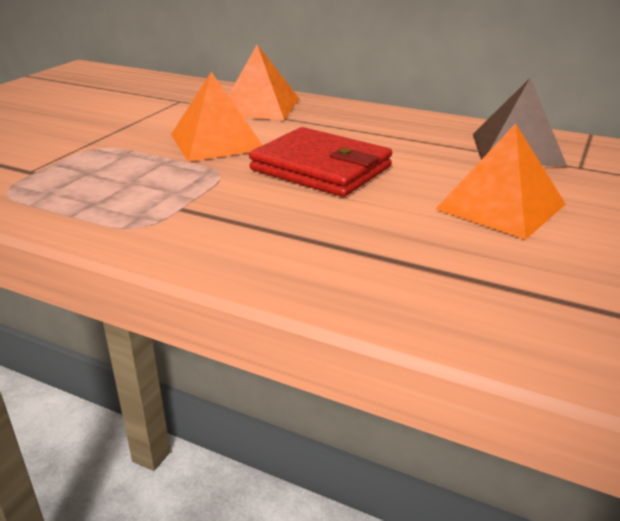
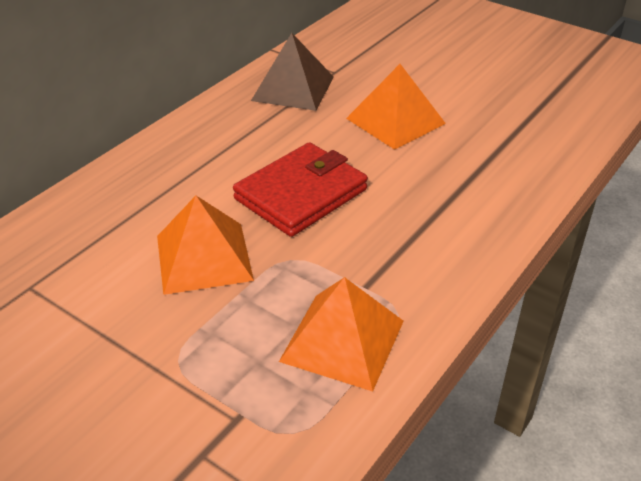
camera: 80 degrees left, 10 degrees up
orange pyramid [228,45,299,120] -> orange pyramid moved to [279,277,404,391]

